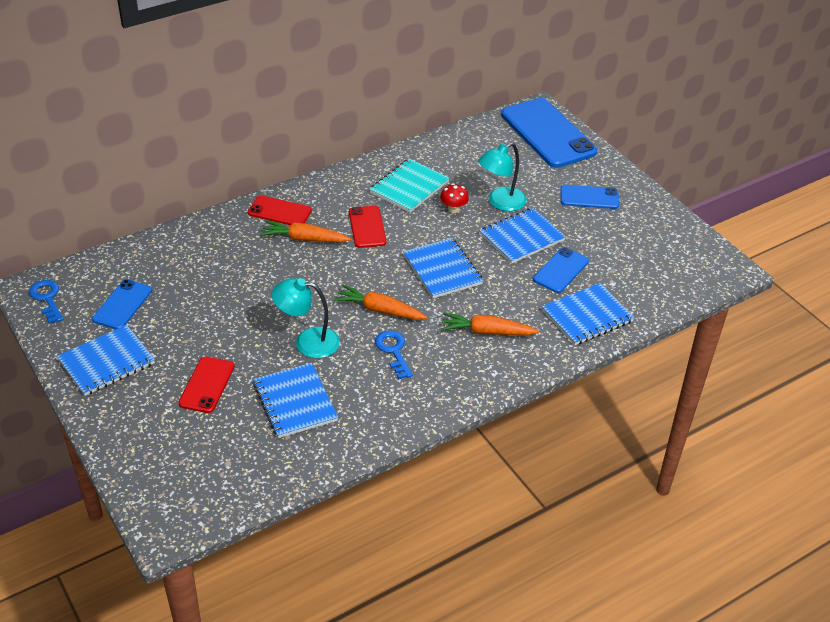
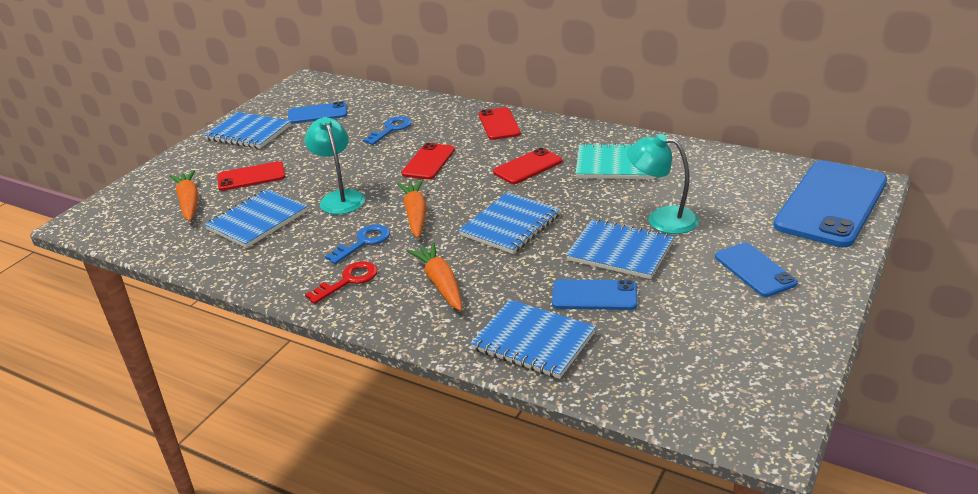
camera: 65 degrees right, 10 degrees down
blue key [29,280,63,324] -> blue key moved to [363,116,412,145]
orange carrot [260,220,351,242] -> orange carrot moved to [170,170,198,221]
red mushroom [440,183,469,213] -> none
none -> red key [305,261,378,304]
none -> red phone [401,143,455,179]

